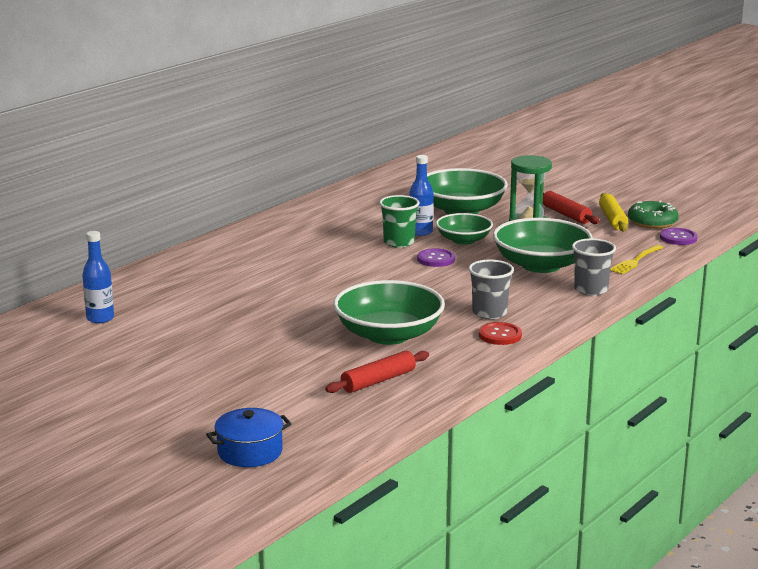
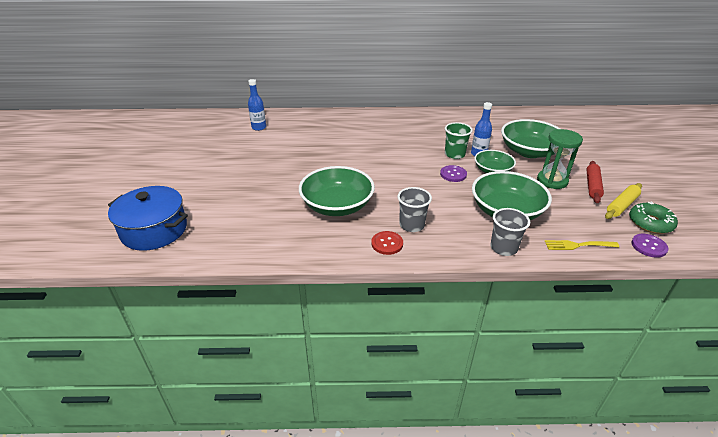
camera: 50 degrees right, 15 degrees up
blue pot [206,408,292,467] -> blue pot [108,186,188,251], size x1.62
red rolling pin [325,351,429,393] -> none

